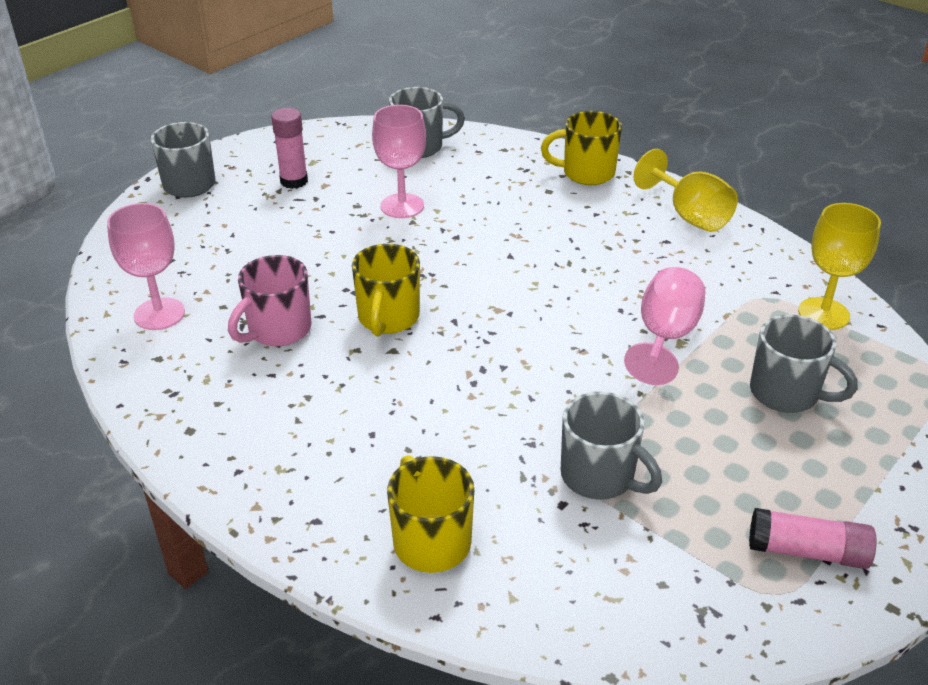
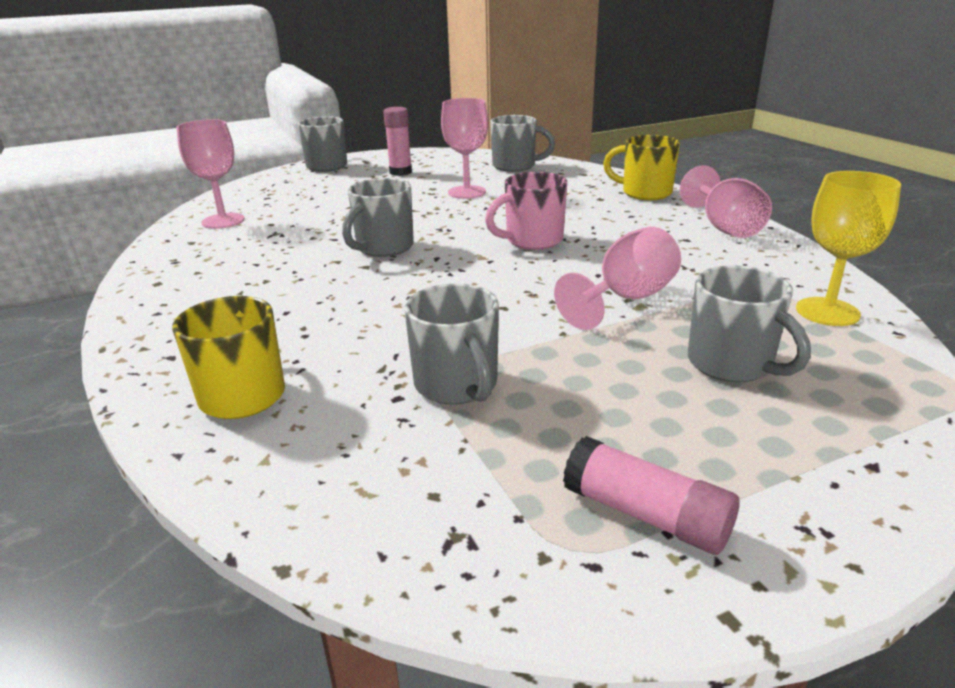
camera: 25 degrees right, 10 degrees down
pink mug [228,255,311,346] -> pink mug moved to [485,172,567,250]
yellow mug [352,244,420,337] -> grey mug [342,178,414,257]
yellow goblet [634,149,738,232] -> pink goblet [679,165,772,238]

